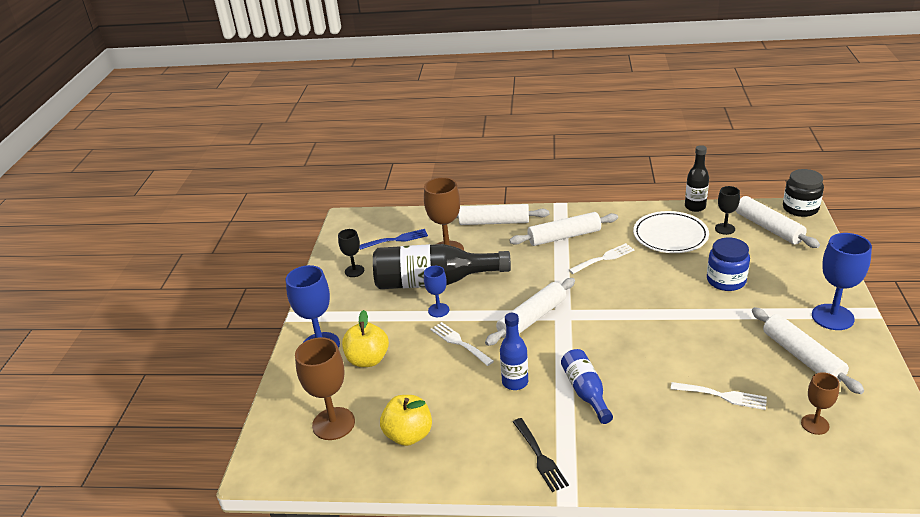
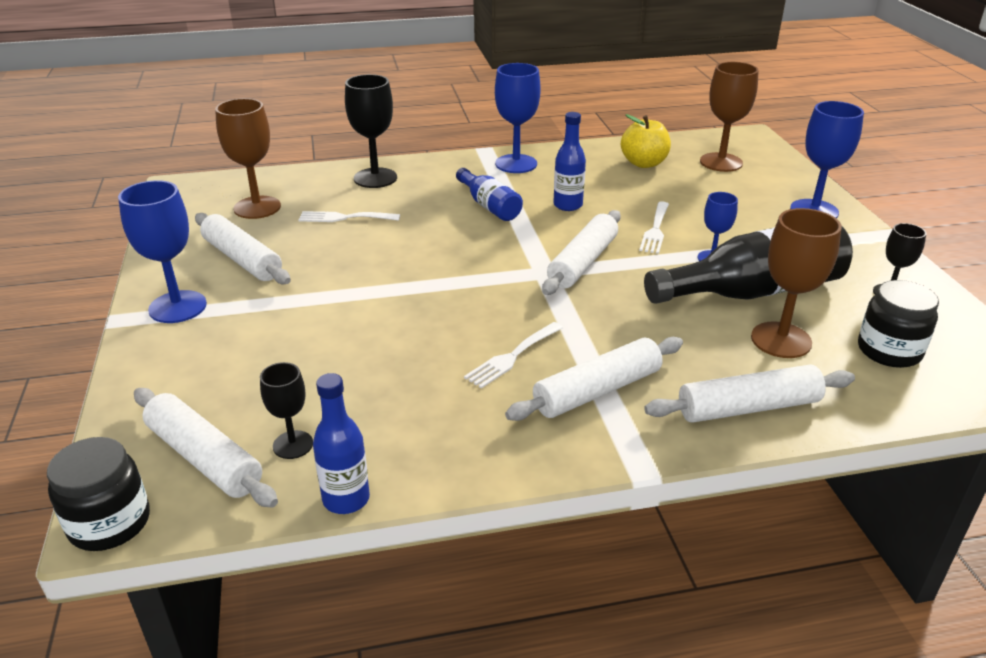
camera: 160 degrees right, 0 degrees up
yellow apple [342,310,389,367] -> none
blue fork [360,229,428,250] -> black jar [858,280,939,368]
white fork [430,322,494,366] -> white fork turned 75 degrees clockwise [639,201,669,254]
black fork [513,418,569,492] -> blue goblet [495,63,541,173]
white plate [633,211,709,253] -> none
black bottle [685,145,709,212] -> blue bottle [313,373,370,514]
blue jar [707,238,750,291] -> none
brown goblet [801,372,840,435] -> brown goblet [215,98,281,219], size x1.73
none -> black goblet [345,74,397,188]

